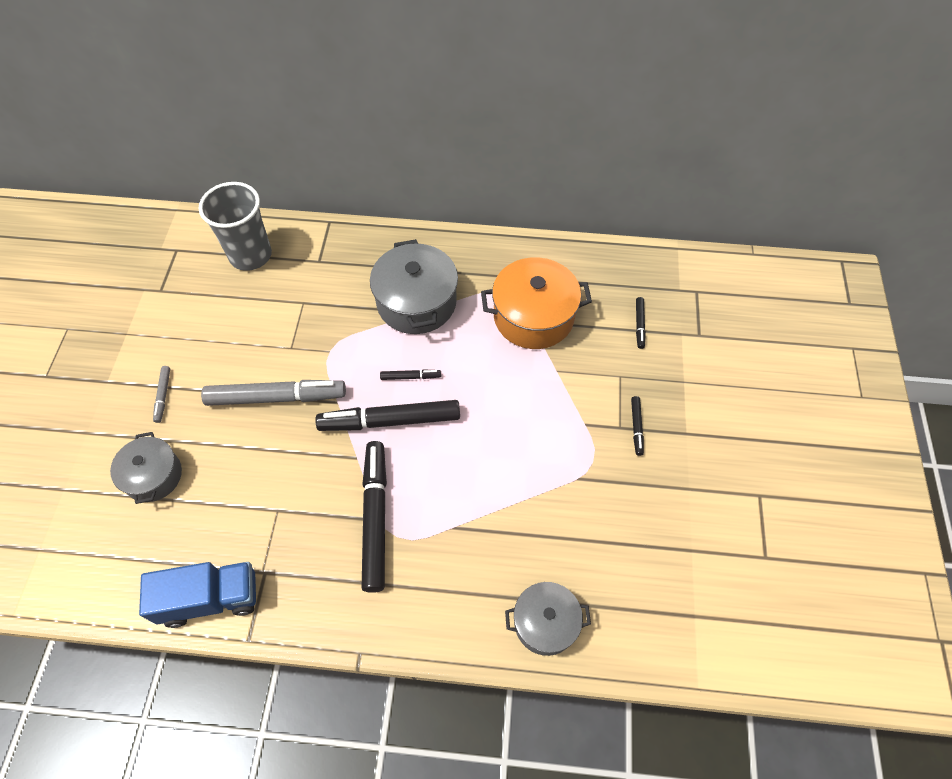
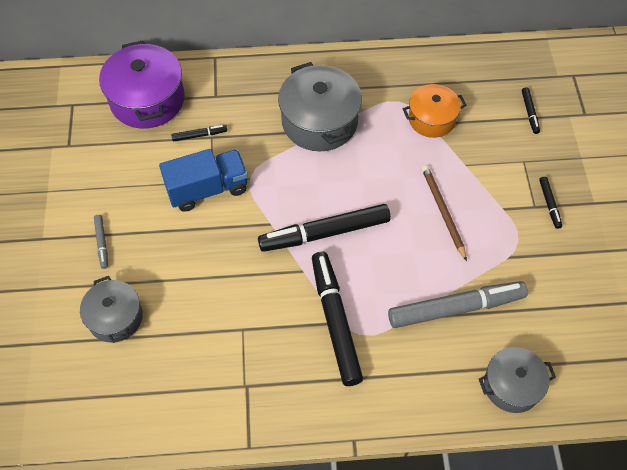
camera: 10 degrees left, 0 degrees up
blue truck [139,562,256,628] -> blue truck moved to [159,149,248,212]
grey cup [199,182,272,271] -> purple pot [99,40,185,129]
grey marker [201,380,346,406] -> grey marker moved to [388,281,528,328]
black marker [380,369,441,380] -> black marker moved to [171,125,227,141]
orange pot [481,257,592,349] -> orange pot [403,84,466,138], size x0.63
none -> brown pencil [422,165,467,261]

